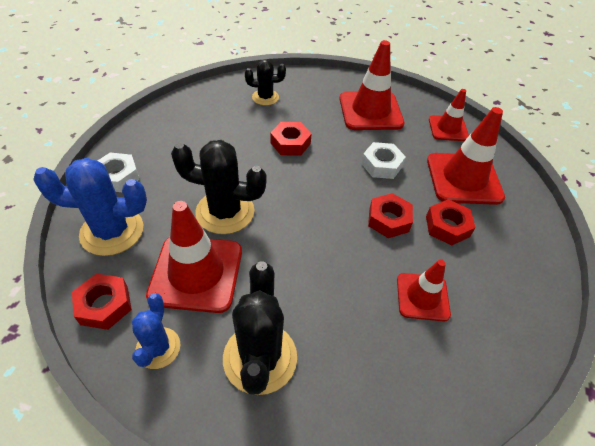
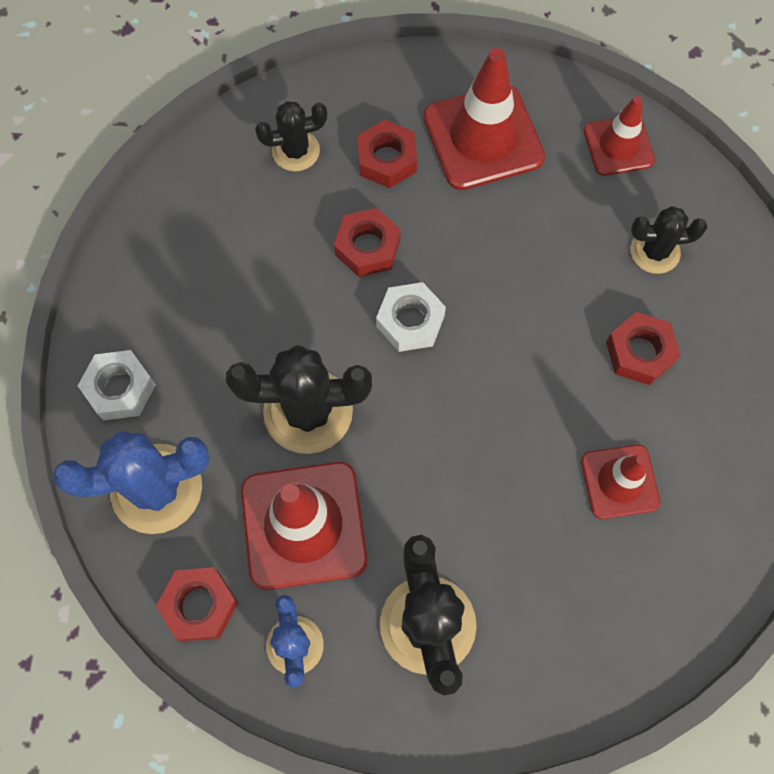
camera: 10 degrees left, 20 degrees up
white nut [361,142,406,179] -> white nut moved to [376,282,446,352]
red nut [368,193,413,238] -> red nut moved to [357,119,417,188]
red traffic cone [427,107,505,205] -> black cactus [631,206,707,274]

